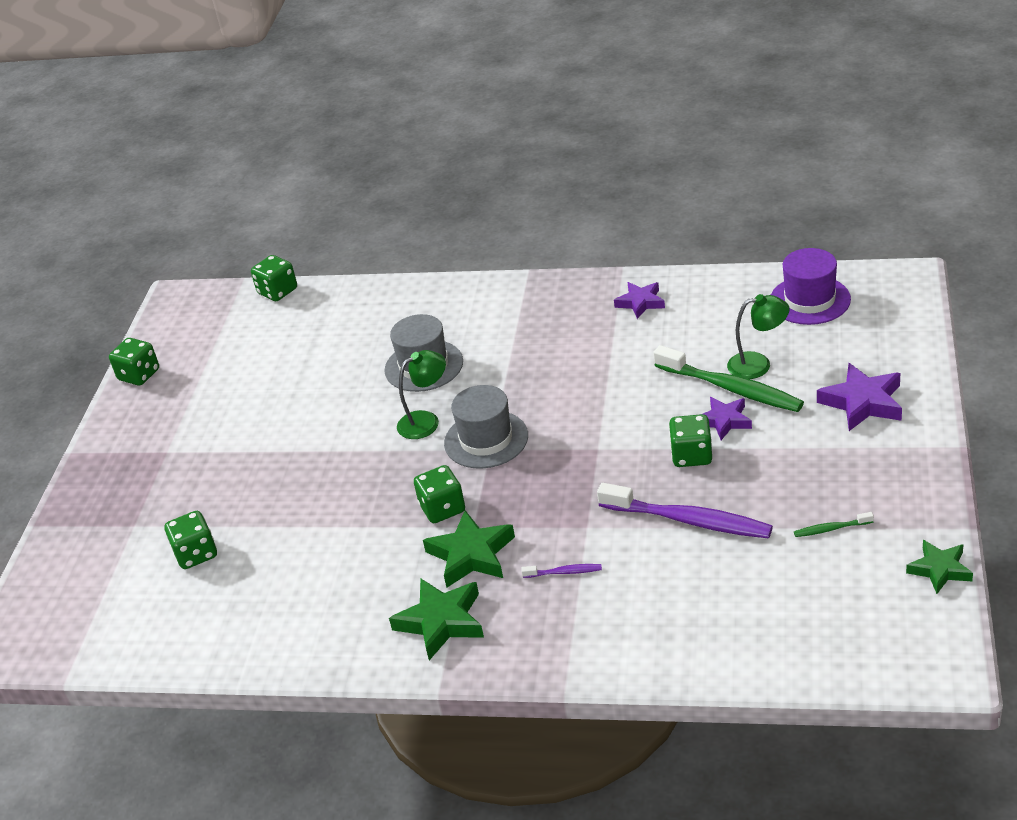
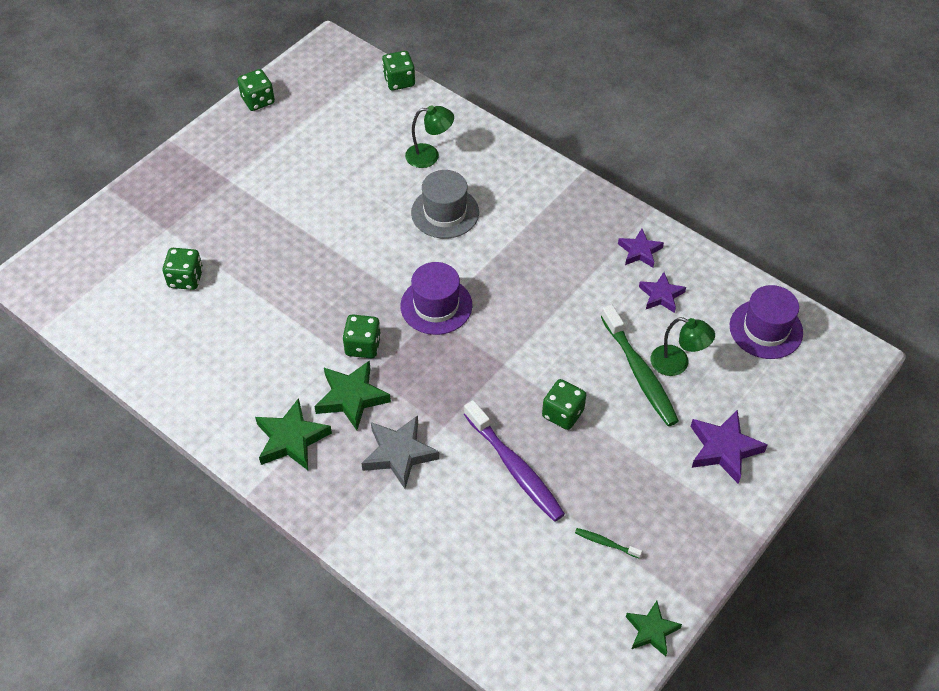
camera: 25 degrees right, 15 degrees up
green lamp [397,350,446,439] -> green lamp moved to [405,105,454,168]
grey hat [444,385,528,469] -> purple hat [401,262,472,335]
purple toothbrush [521,564,602,578] -> grey star [361,415,440,489]
purple star [703,397,752,440] -> purple star moved to [639,272,686,313]

